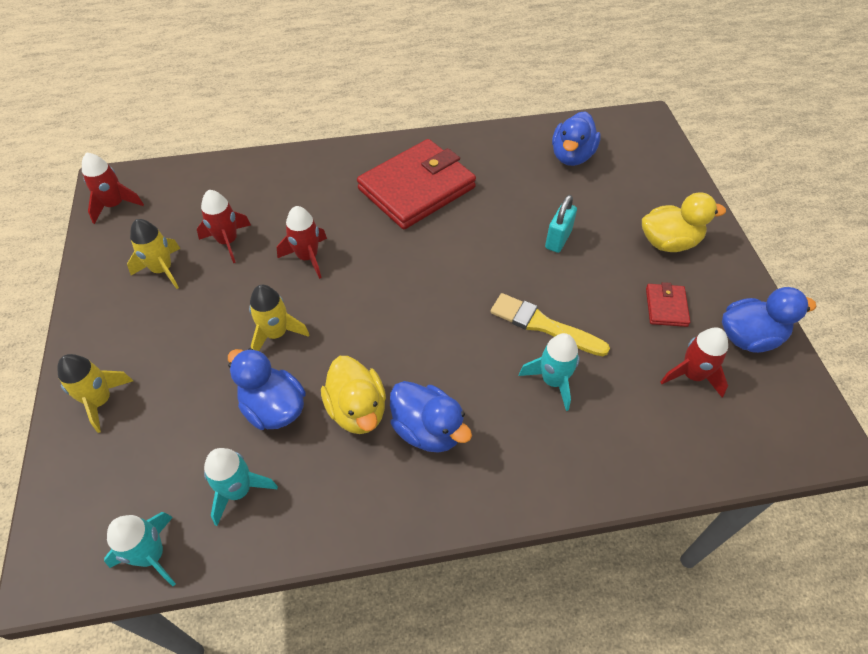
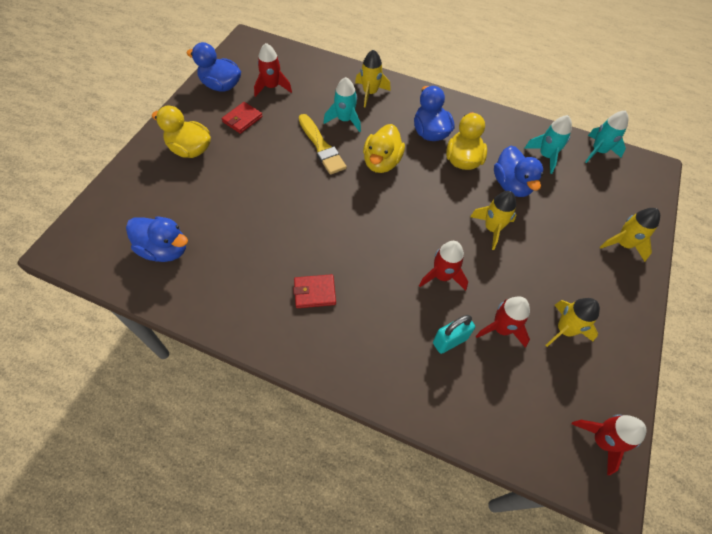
camera: 150 degrees left, 5 degrees up
red wallet [357,139,476,229] -> red wallet [293,274,336,308], size x0.43
turquoise padlock [545,195,577,253] -> turquoise padlock moved to [433,315,475,354]
blue duck [552,111,601,166] -> blue duck turned 60 degrees clockwise [126,216,188,262]
none -> yellow rocket [355,49,391,108]
none -> yellow duck [363,124,405,173]

